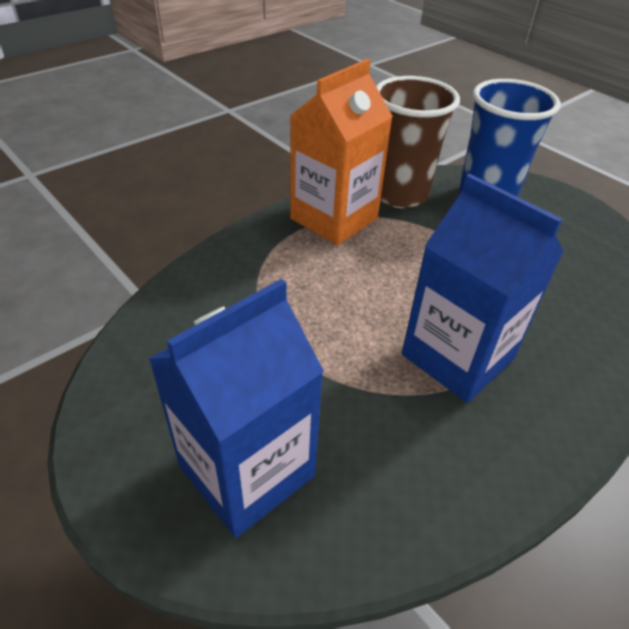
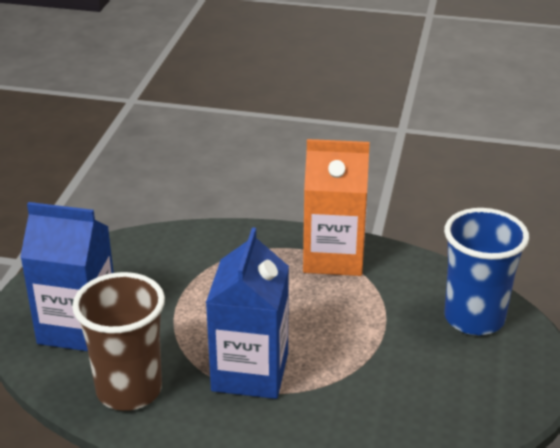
camera: 55 degrees right, 10 degrees down
brown cup [376,76,460,208] -> brown cup moved to [72,272,165,411]

